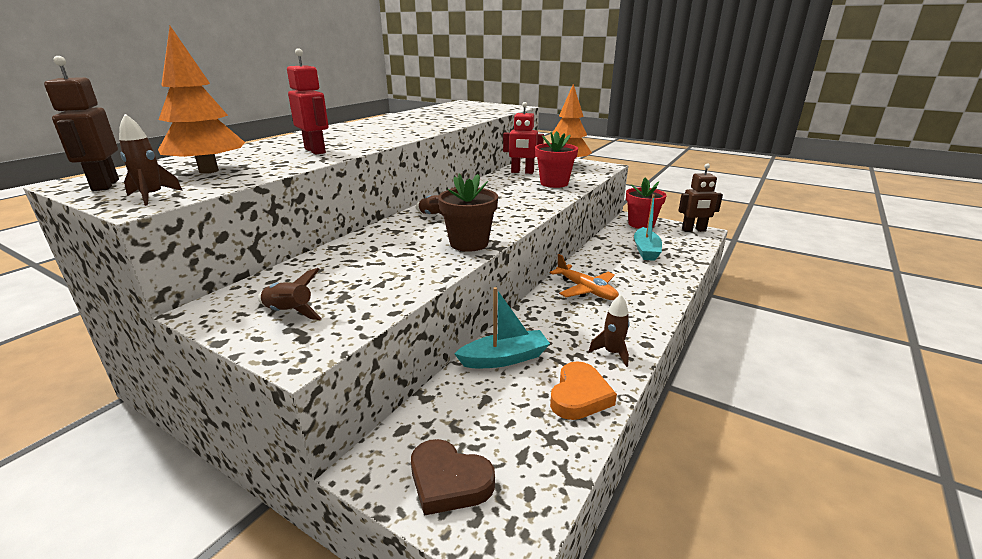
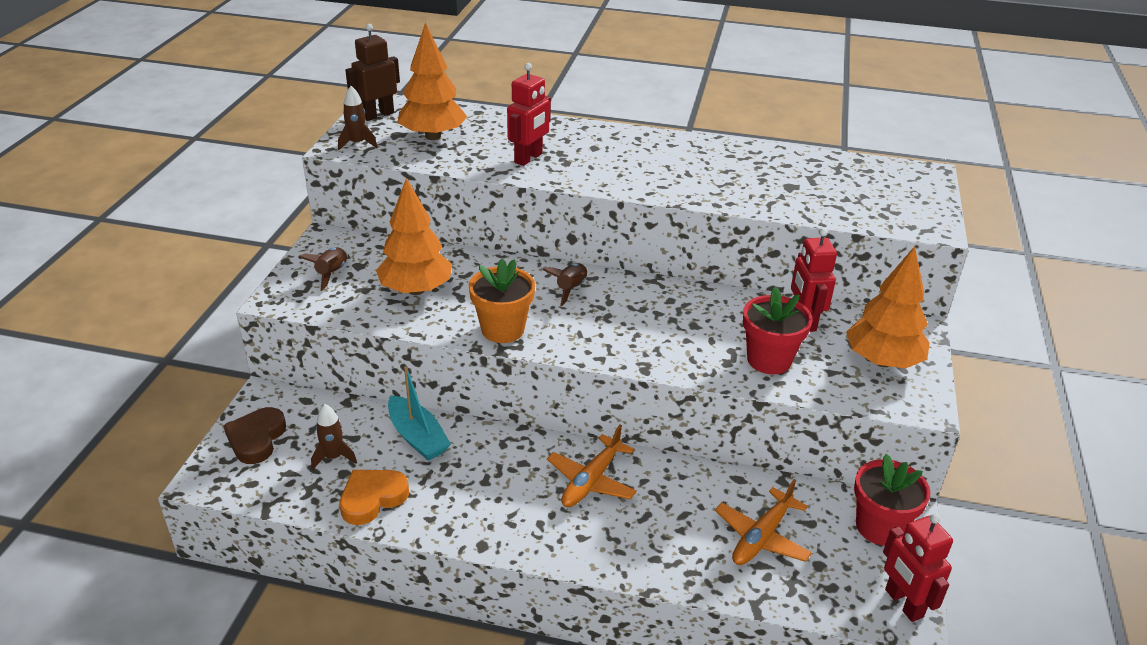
camera: 70 degrees right, 10 degrees up
brown flower pot [438,173,498,252] -> orange flower pot [469,258,535,343]
orange heart [550,361,617,420] -> orange heart turned 135 degrees clockwise [339,470,409,525]
brown rocket [589,294,630,367] -> brown rocket moved to [311,404,357,470]
turquoise boat [634,195,662,261] -> orange plane [715,479,812,565]
brown robot [678,163,723,232] -> red robot [883,513,953,622]
none -> orange tree [376,178,452,295]

